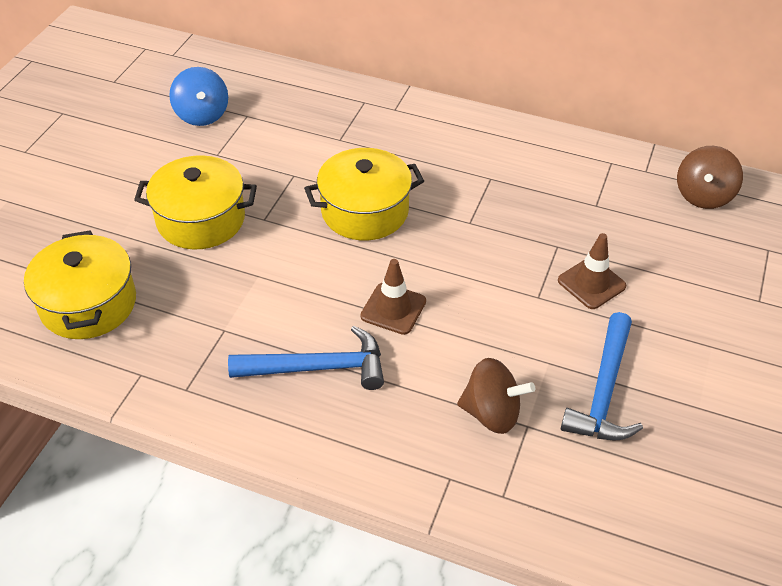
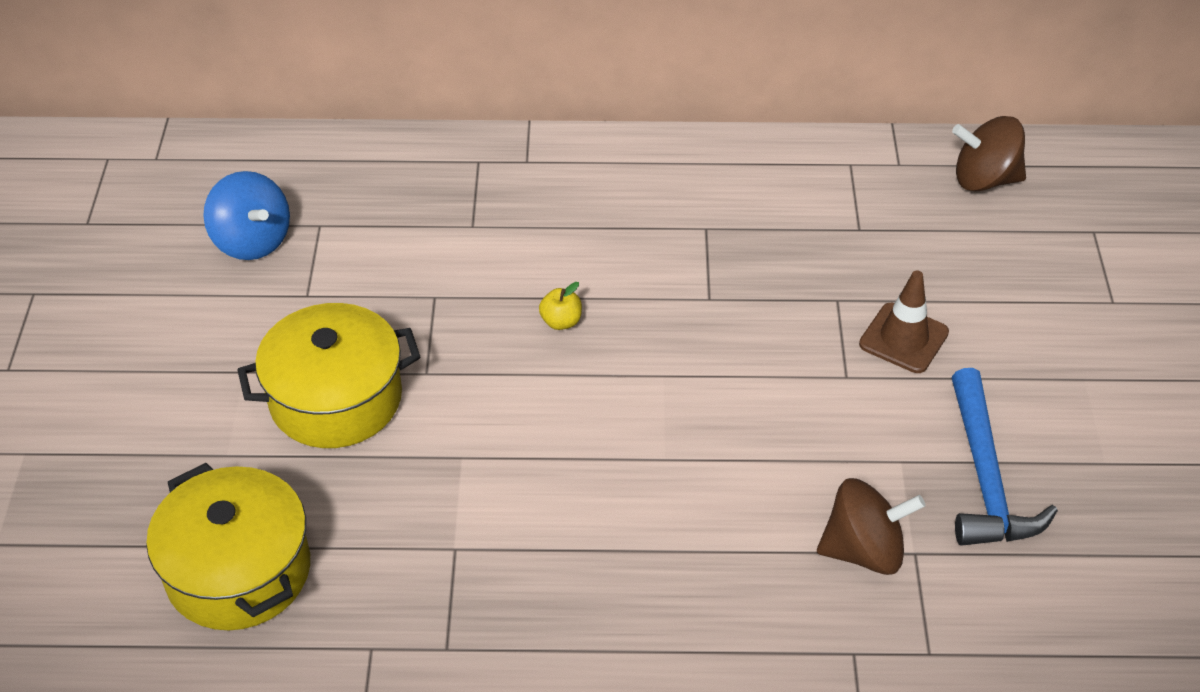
camera: 20 degrees left, 0 degrees up
blue hammer [228,326,384,390] -> none
yellow pot [304,148,424,240] -> yellow apple [539,282,582,330]
brown traffic cone [360,259,426,335] -> none
brown spinning top [677,146,743,209] -> brown spinning top turned 90 degrees clockwise [952,116,1026,192]

